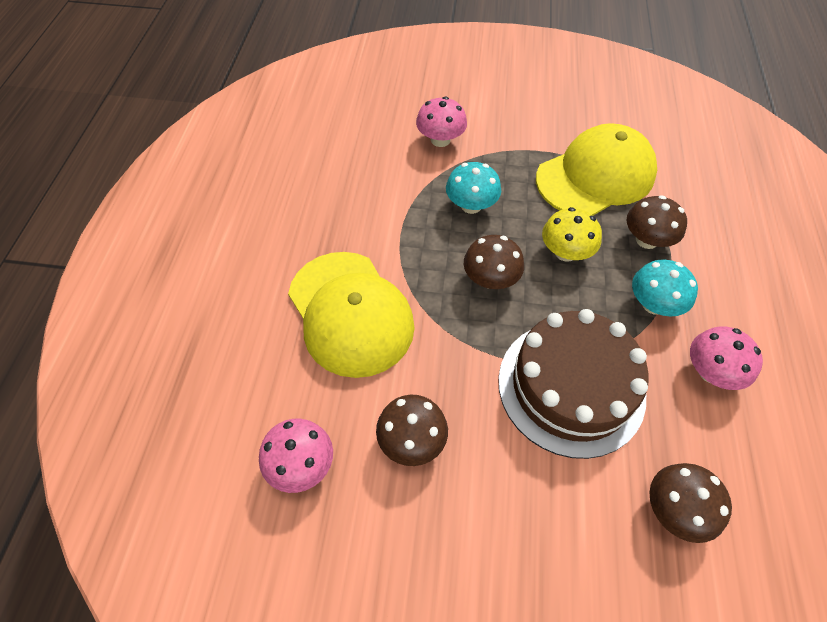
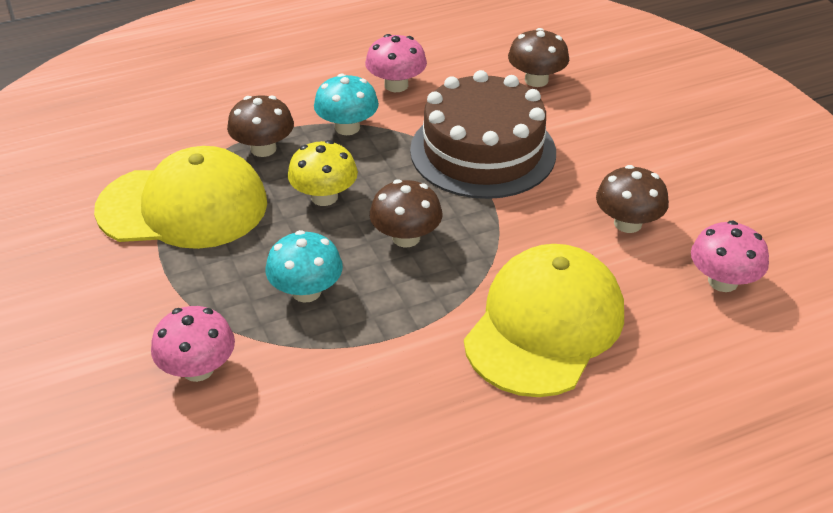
camera: 120 degrees left, 15 degrees down
yellow cap [536,123,657,216] -> yellow cap turned 150 degrees clockwise [94,146,267,249]

